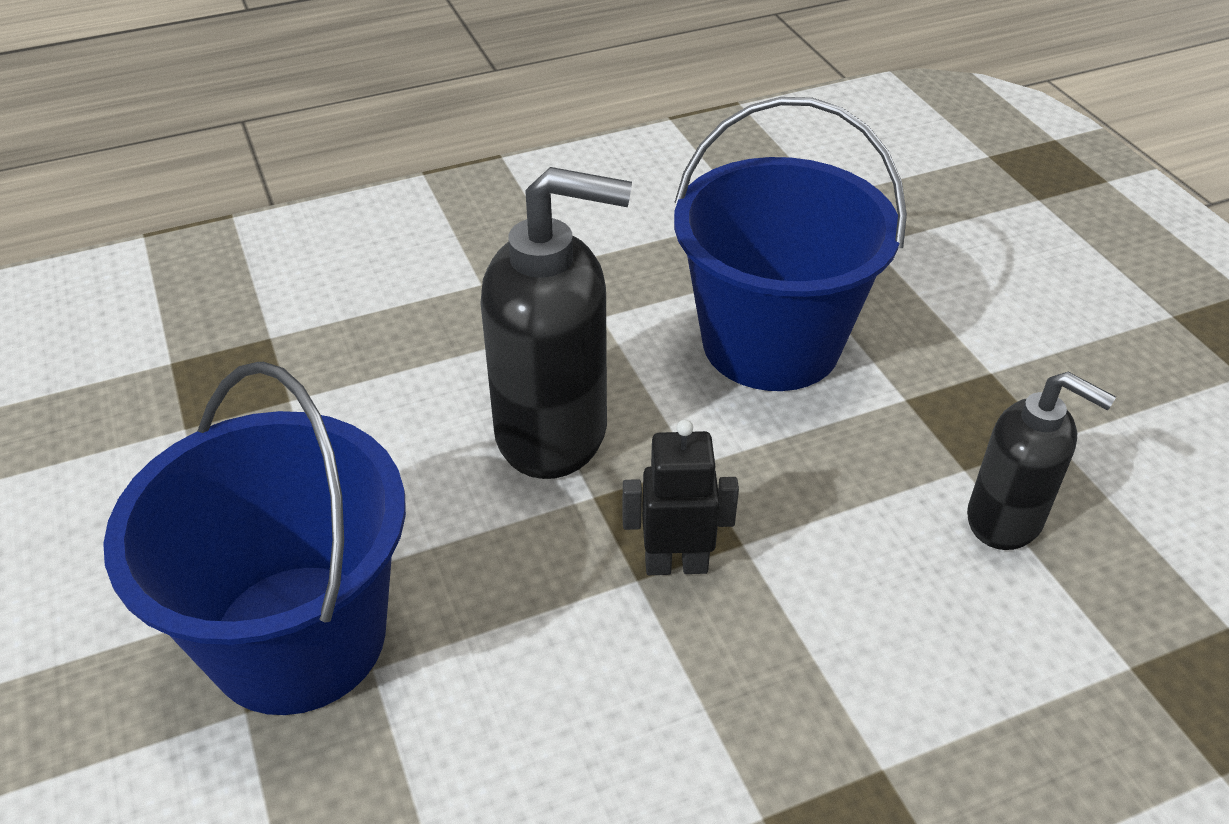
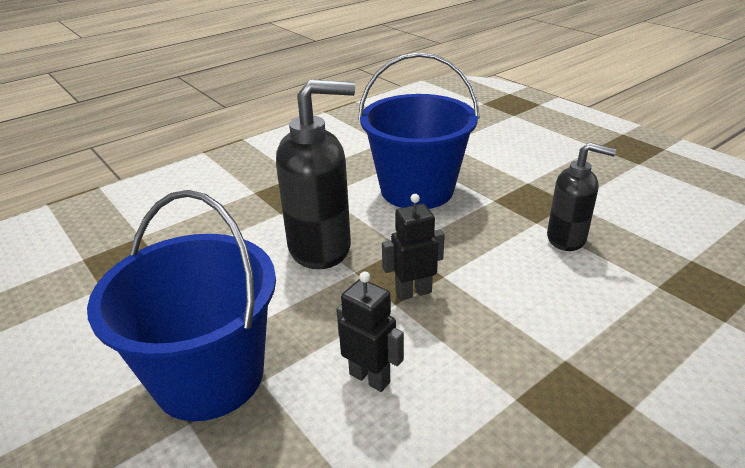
camera: 15 degrees left, 10 degrees down
none -> black robot [336,271,404,392]

